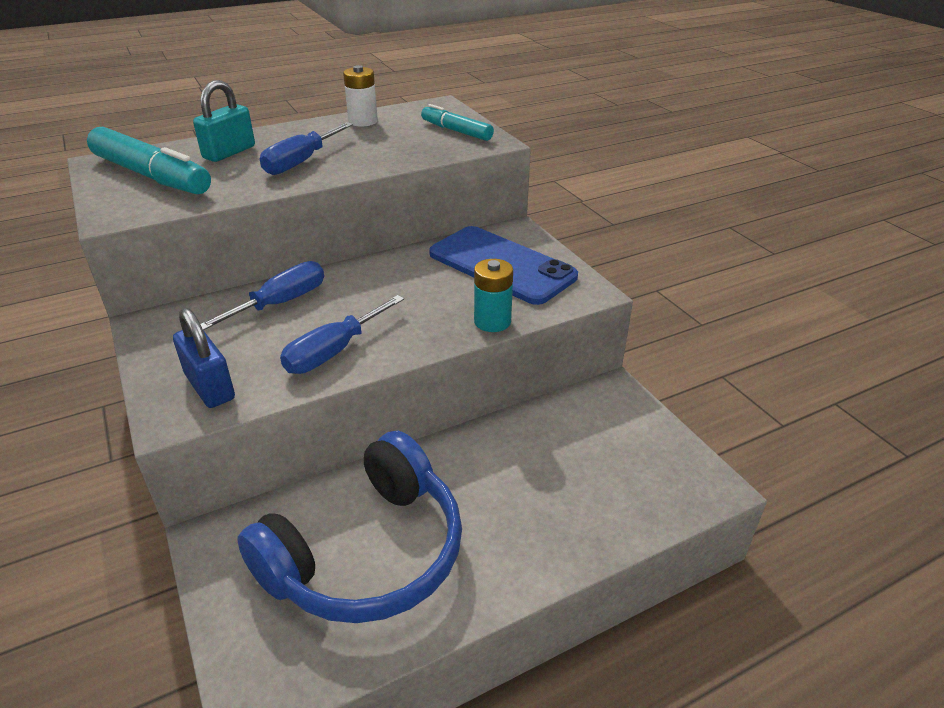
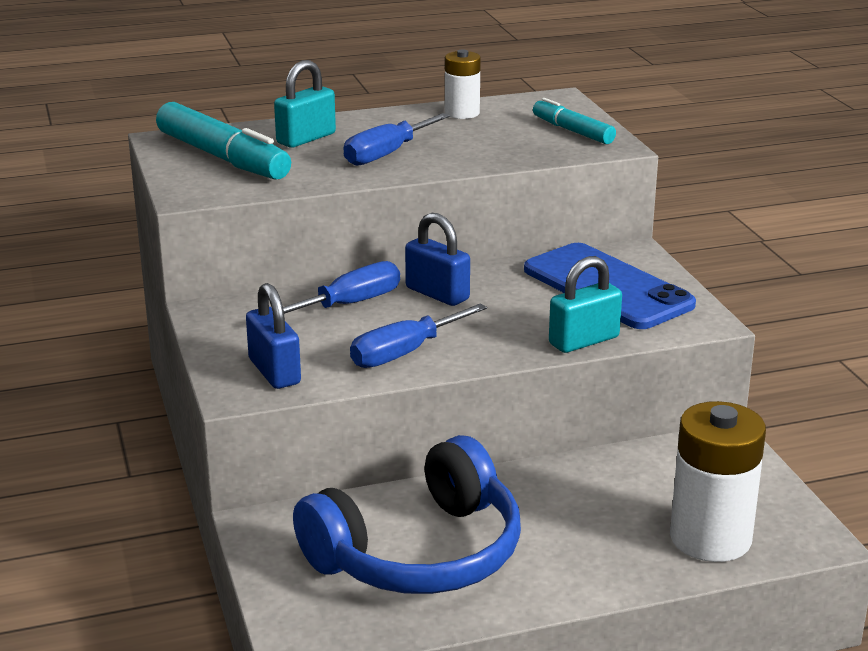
camera: 10 degrees right, 10 degrees down
turquoise battery [474,259,513,332] -> turquoise padlock [549,256,622,353]
none -> blue padlock [405,213,470,306]
none -> white battery [670,401,766,562]

